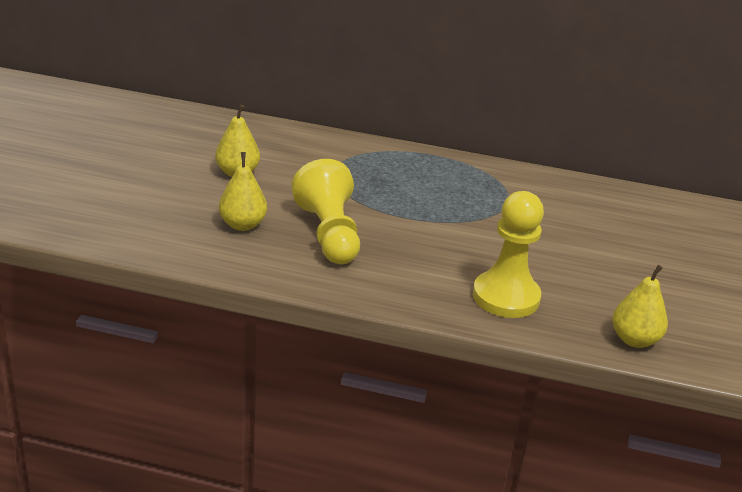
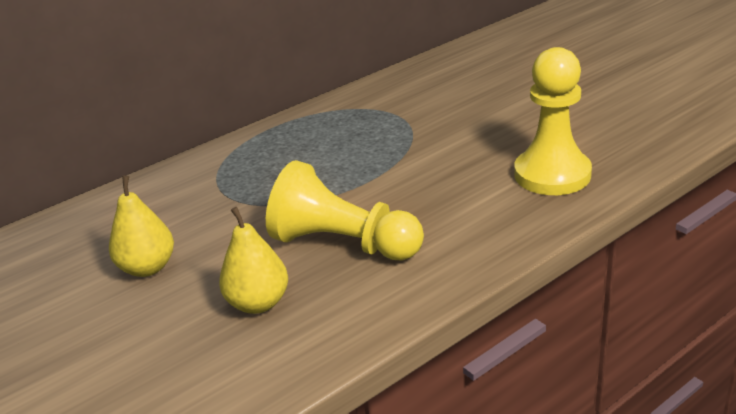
camera: 45 degrees left, 0 degrees up
yellow pear [612,265,668,348] -> none

